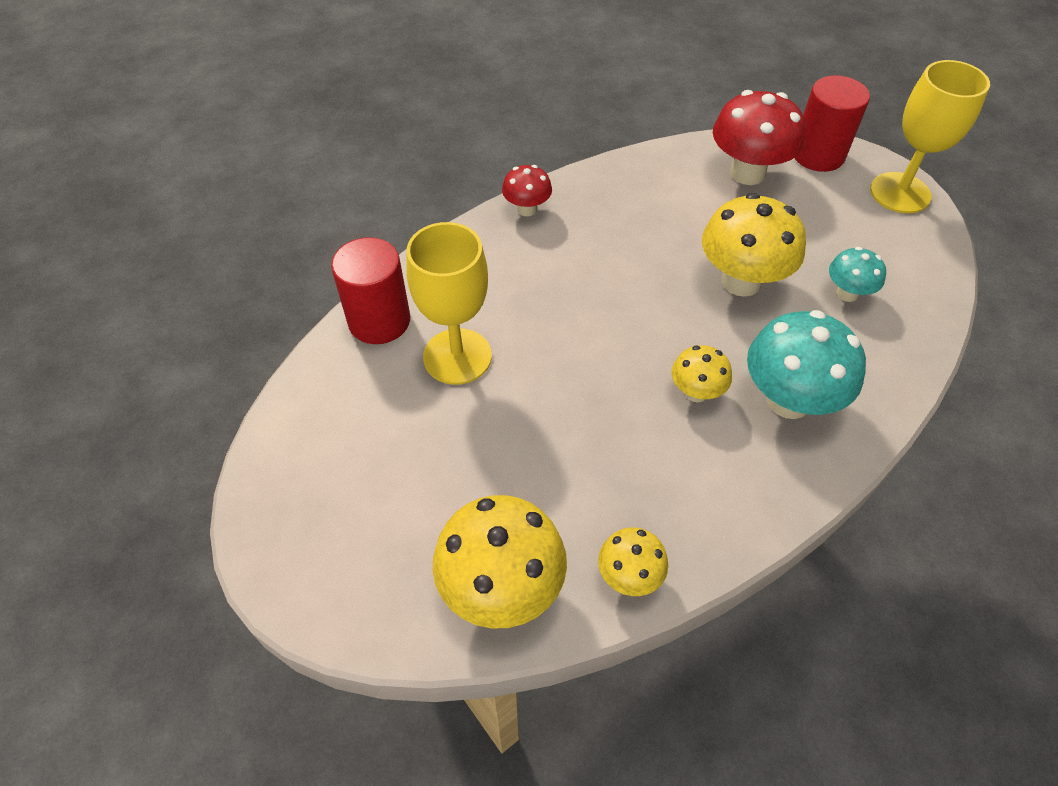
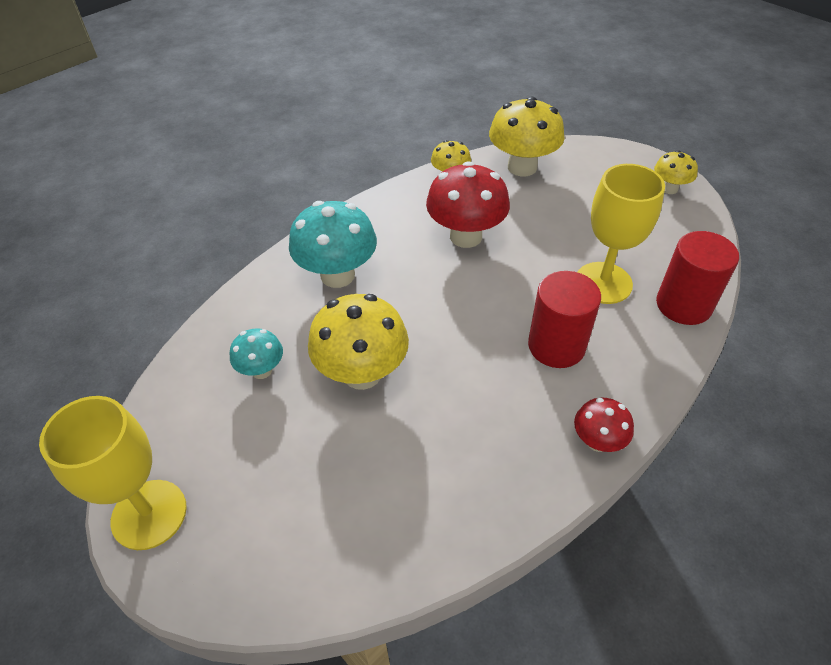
camera: 175 degrees right, 5 degrees down
yellow mushroom [672,345,732,402] -> yellow mushroom moved to [654,150,698,194]
red mushroom [713,90,805,185] -> red mushroom moved to [426,161,510,248]
red cylinder [795,75,870,172] -> red cylinder moved to [528,271,601,368]

